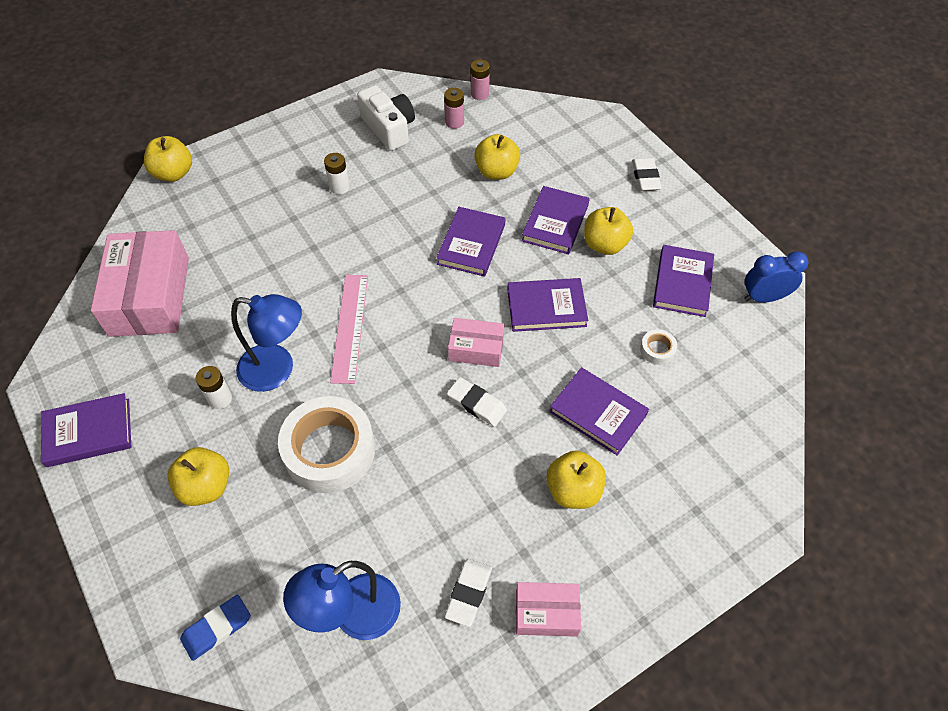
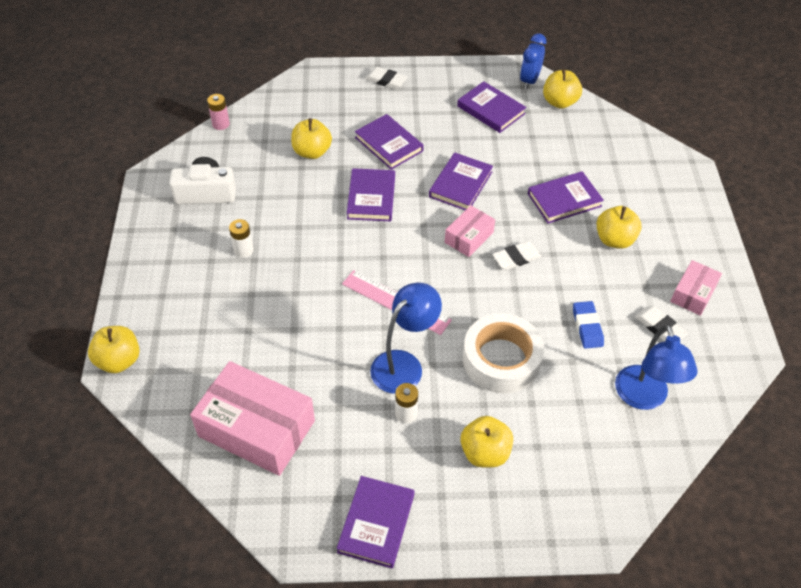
camera: 60 degrees left, 5 degrees down
blue eraser [180,595,251,661] -> blue eraser moved to [573,301,604,349]
purple book [436,207,505,277] -> purple book turned 45 degrees clockwise [347,168,395,221]
pink battery [444,88,464,129] -> none
yellow apple [584,207,633,255] -> yellow apple moved to [543,69,582,109]
white tape [640,329,677,365] -> none

